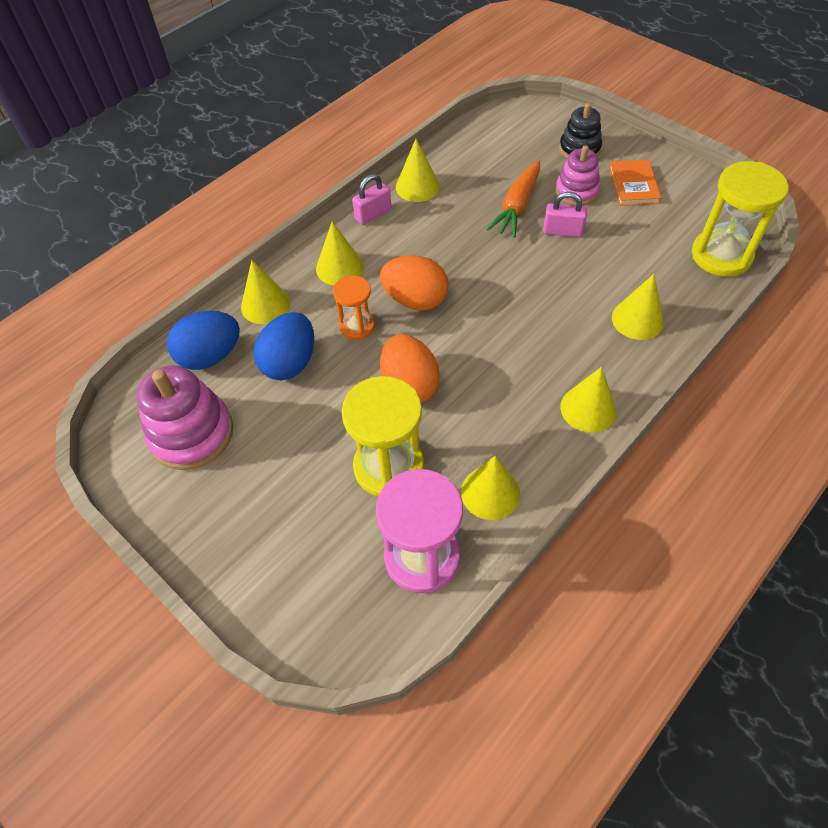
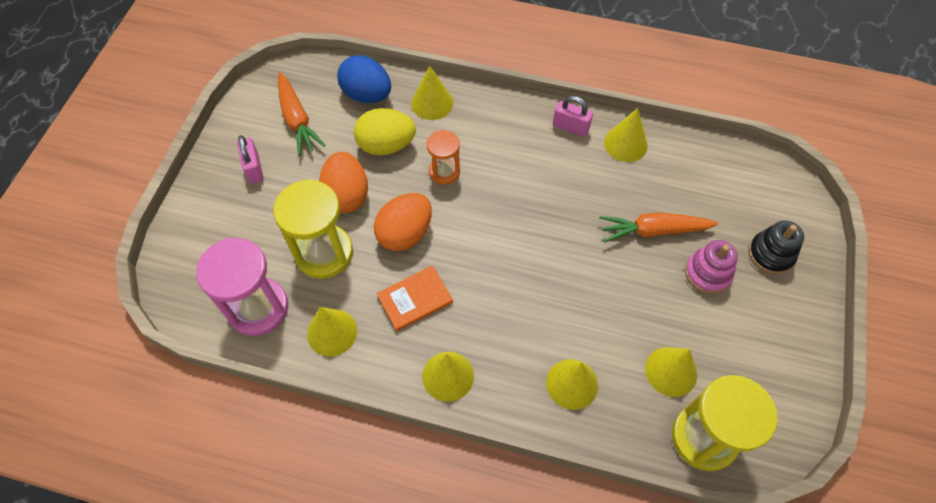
camera: 60 degrees right, 5 degrees up
pink stacking toy [136,365,233,470] -> orange carrot [278,72,325,156]
blue egg [254,312,314,380] -> yellow egg [354,108,416,155]
yellow cone [316,221,364,285] -> yellow cone moved to [645,347,697,397]
orange egg [380,255,449,311] -> orange egg moved to [319,152,368,213]
pink padlock [543,192,587,237] -> pink padlock moved to [237,135,264,184]
orange book [609,159,661,206] -> orange book moved to [377,265,453,331]

